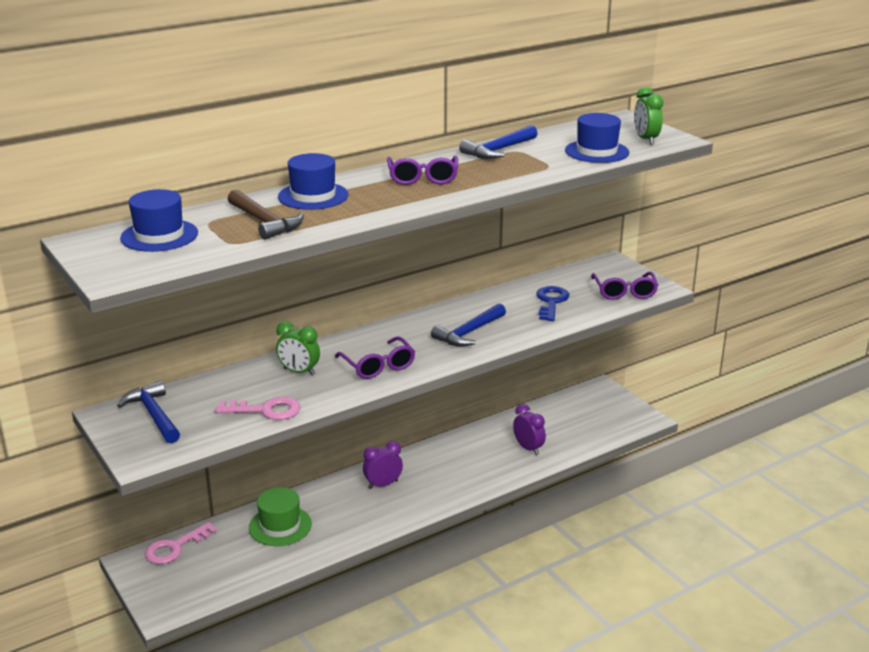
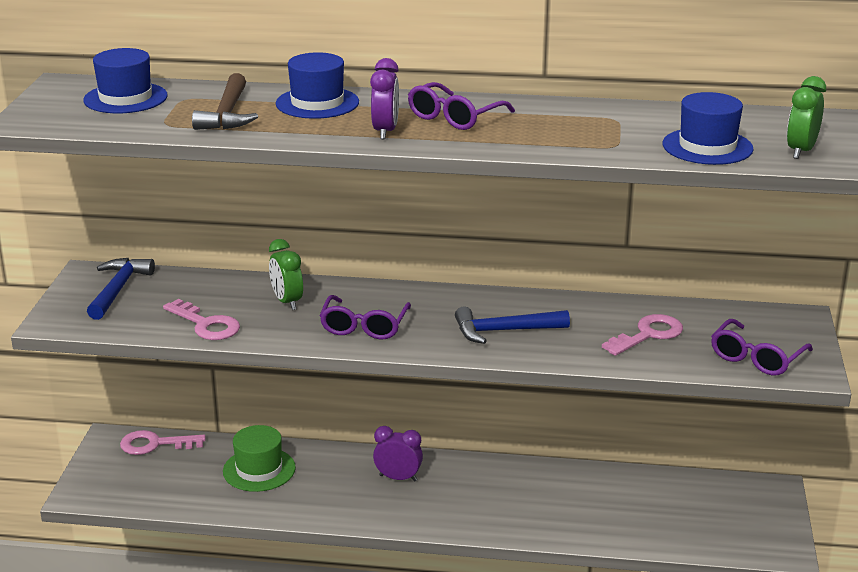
camera: 40 degrees right, 0 degrees up
blue hammer [459,125,538,159] -> none
purple clock [513,404,546,455] -> purple clock moved to [370,58,399,139]
blue key [536,286,569,321] -> pink key [602,314,683,356]

